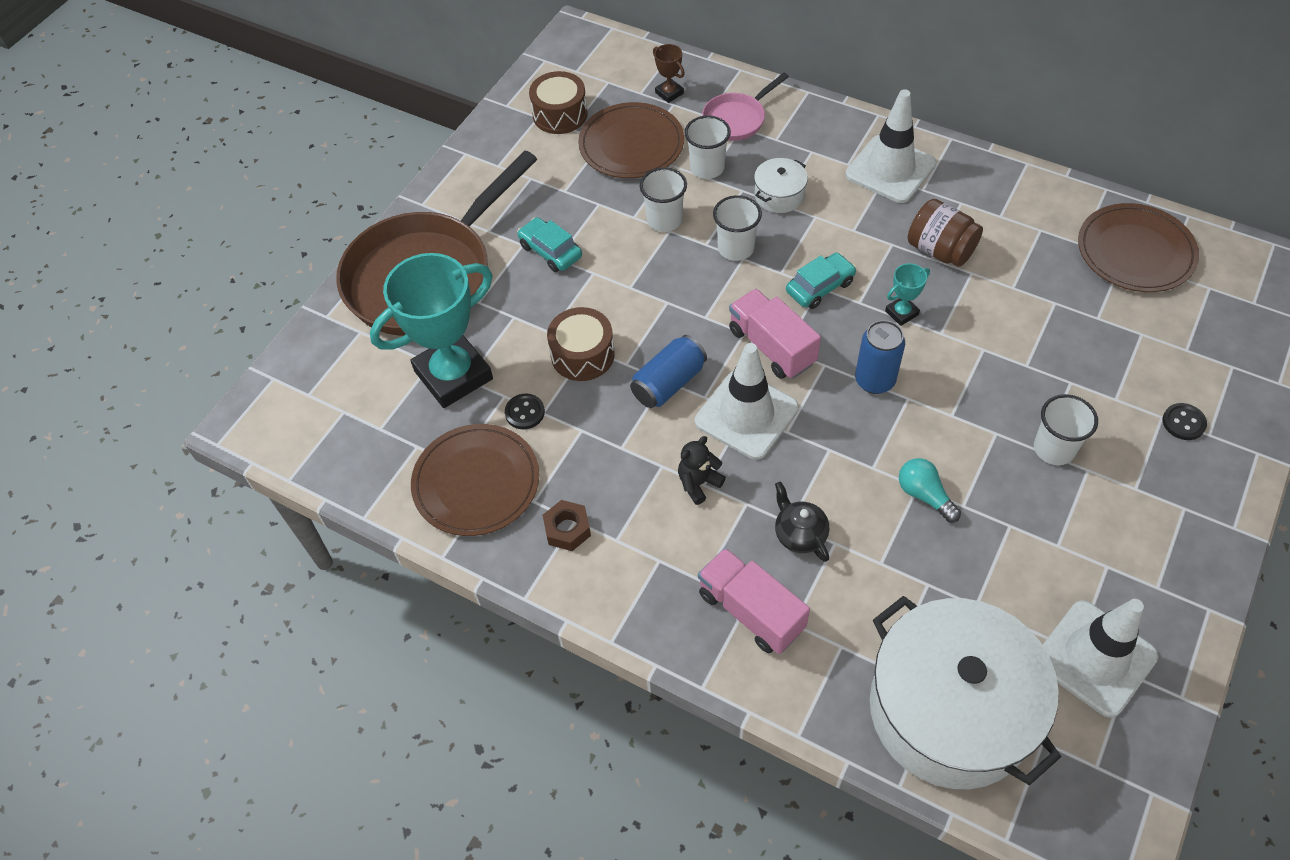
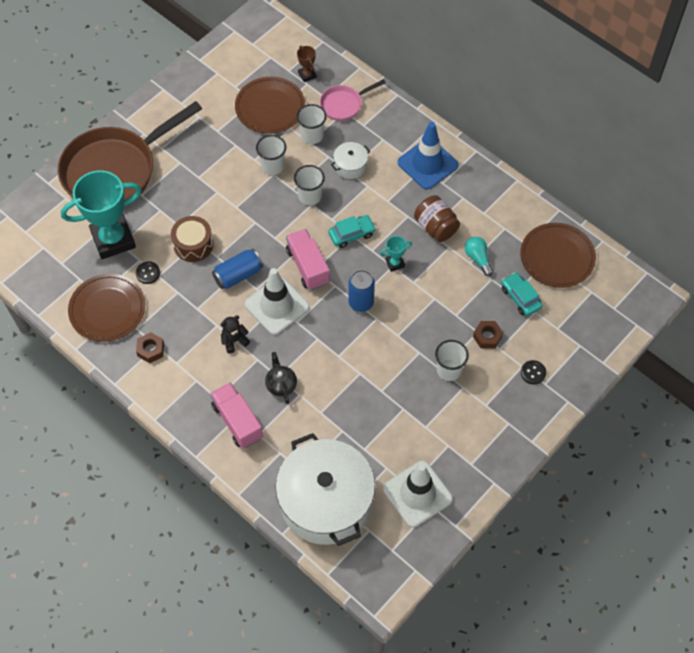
camera: 10 degrees right, 5 degrees up
turquoise car [517,217,582,272] -> turquoise car moved to [501,272,543,316]
brown drum [529,71,588,134] -> none
white traffic cone [846,89,936,203] -> blue traffic cone [398,122,459,190]
turquoise light bulb [899,458,961,522] -> turquoise light bulb moved to [465,237,493,276]
none -> brown nut [473,321,503,349]

